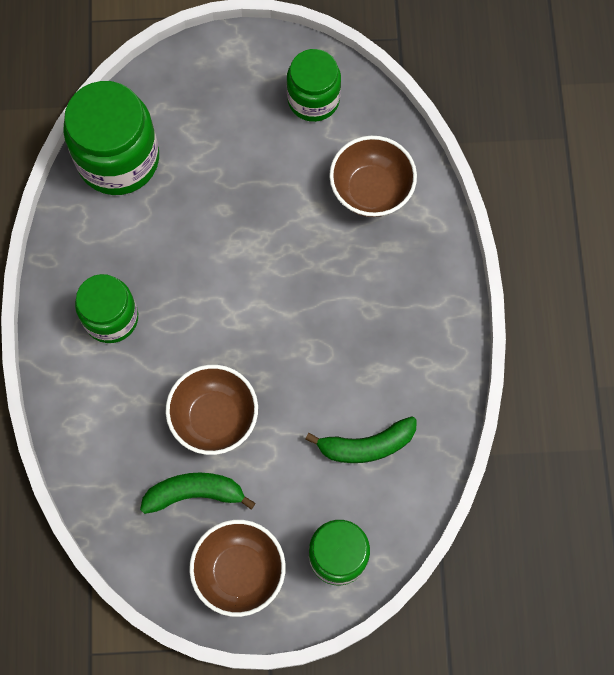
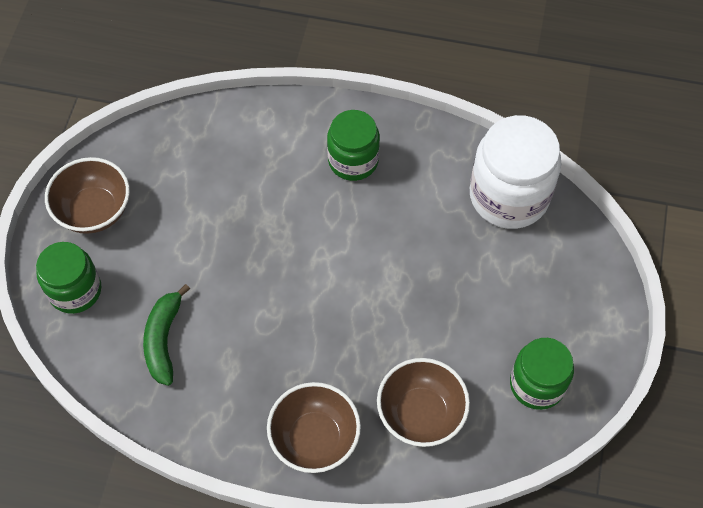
camera: 105 degrees right, 10 degrees down
green jar [63,81,159,195] -> white jar [470,115,561,229]
green banana [140,473,255,514] -> none
brown bowl [166,365,258,455] -> brown bowl moved to [267,382,361,473]

